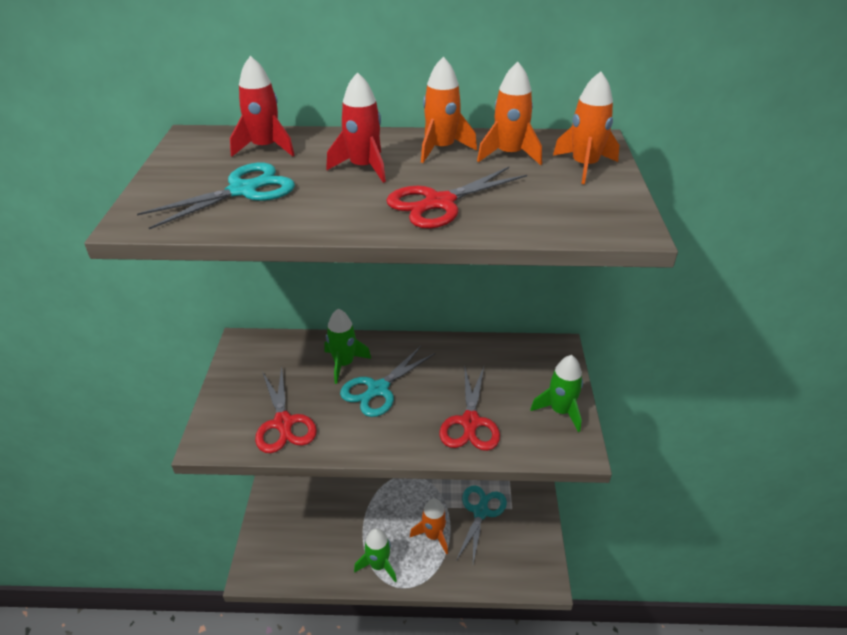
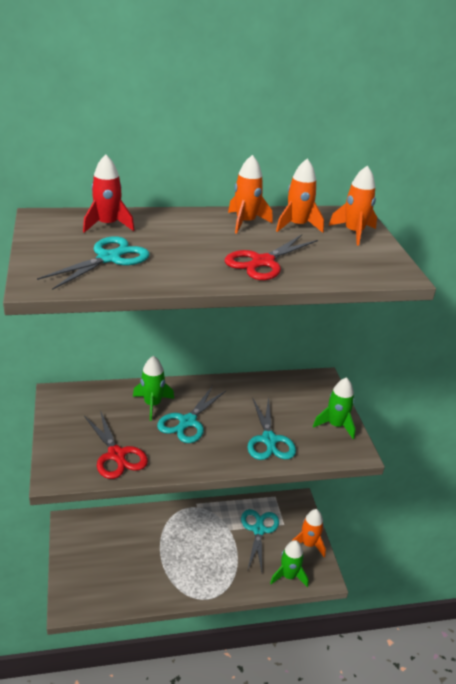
camera: 15 degrees left, 5 degrees down
red rocket [326,72,386,183] -> none
green rocket [354,528,397,582] -> green rocket moved to [270,540,309,588]
orange rocket [410,498,448,555] -> orange rocket moved to [292,509,326,557]
red scissors [439,367,500,451] -> turquoise scissors [247,397,296,460]

